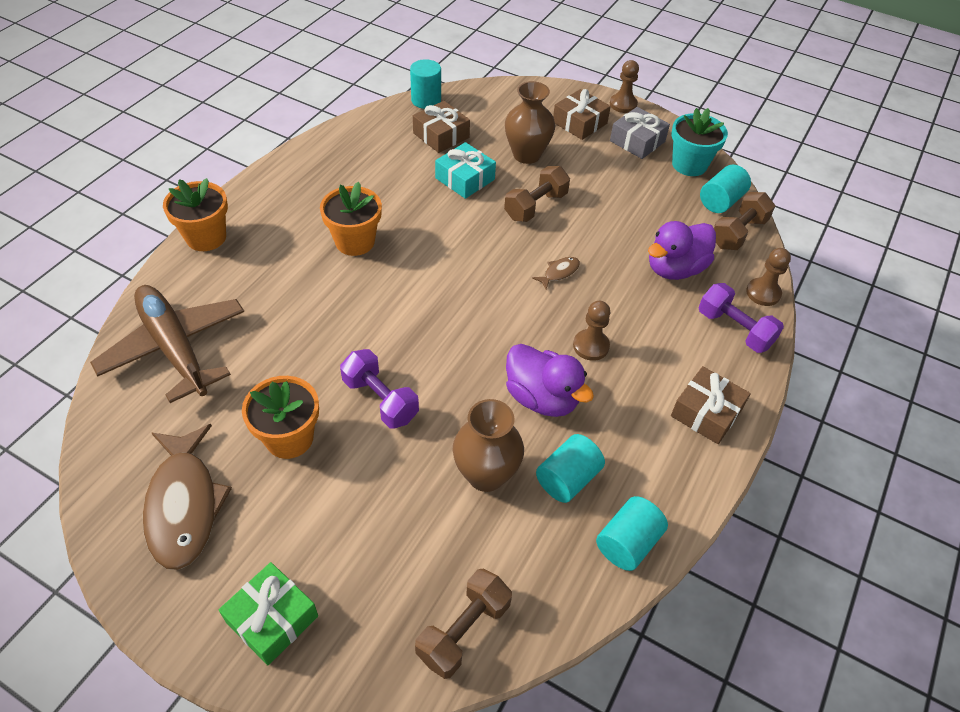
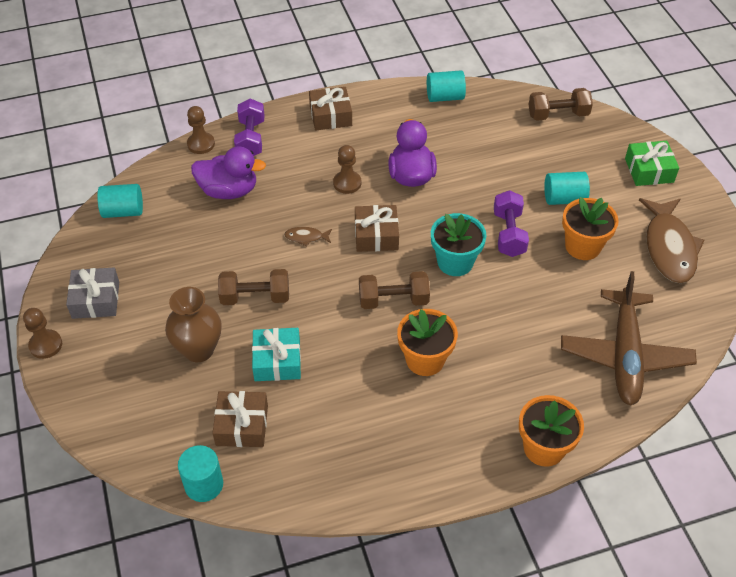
camera: 135 degrees left, 0 degrees up
brown fish [143,424,232,570] -> brown fish turned 150 degrees clockwise [639,198,705,283]
brown vase [453,399,524,492] -> none
turquoise cylinder [536,434,605,503] -> turquoise cylinder moved to [544,172,590,205]
brown gift [553,89,611,140] -> brown gift moved to [355,205,399,252]
turquoise flower pot [672,108,728,176] -> turquoise flower pot moved to [431,213,486,276]
brown dumbbell [714,192,775,250] -> brown dumbbell moved to [359,271,430,309]

